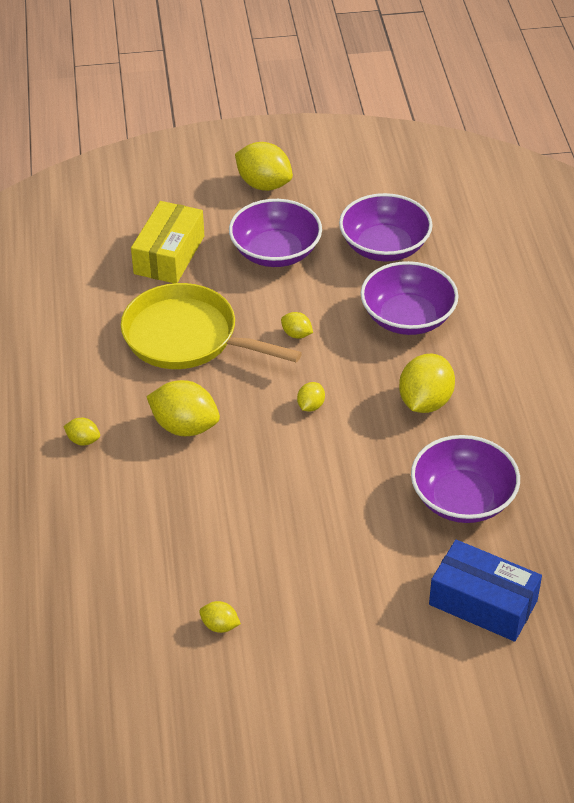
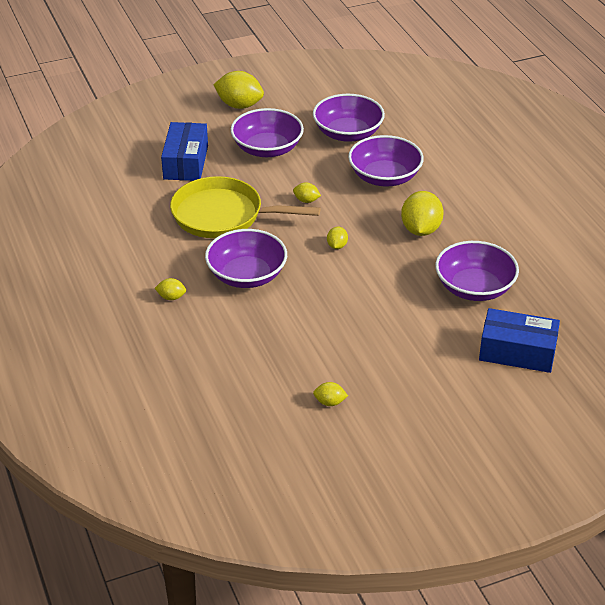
camera: 15 degrees left, 5 degrees down
yellow box [131,201,204,283] -> blue box [161,122,208,181]
yellow lemon [146,380,220,436] -> purple bowl [205,229,287,288]

